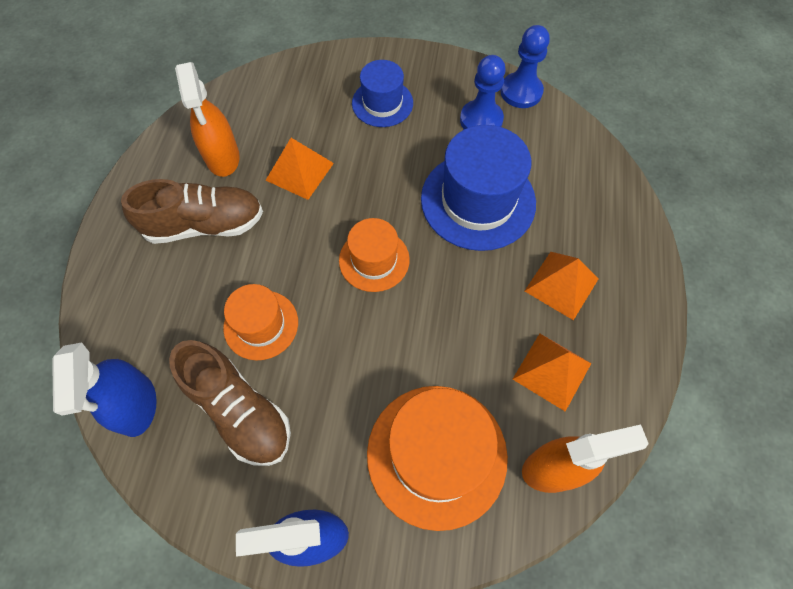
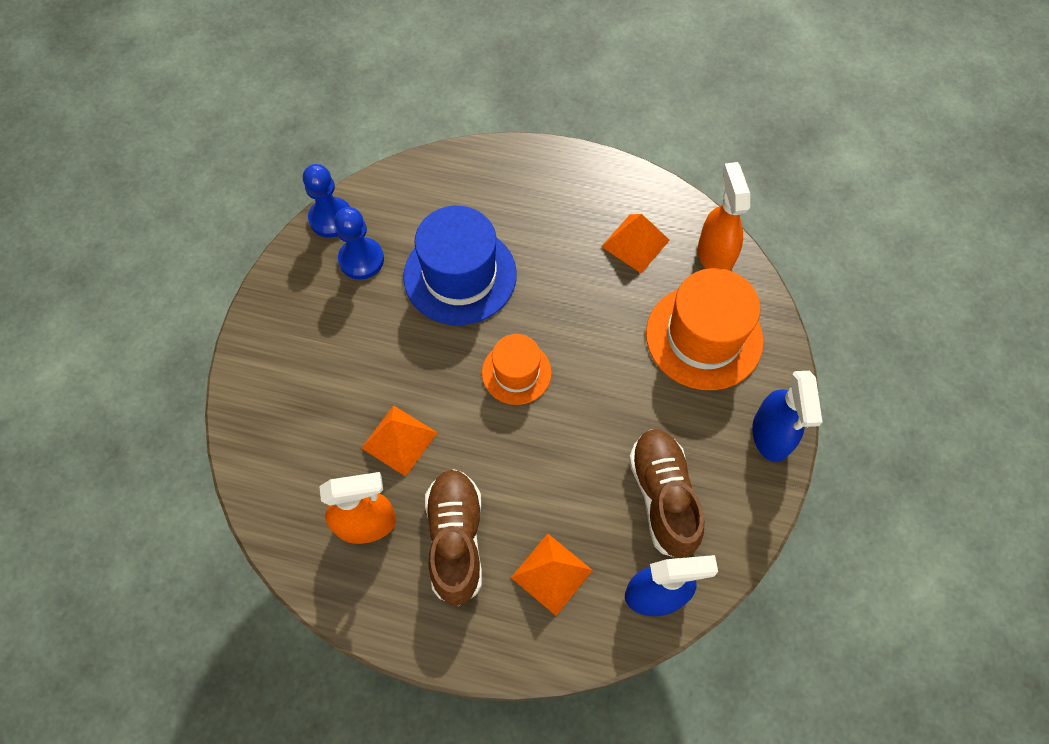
camera: 85 degrees left, 0 degrees up
brown shoe [169,340,291,466] -> brown shoe turned 60 degrees counterclockwise [629,429,704,558]
orange hat [223,284,298,361] -> none
blue hat [352,60,413,127] -> none
orange pyramid [525,252,598,320] -> orange pyramid moved to [511,533,593,616]

